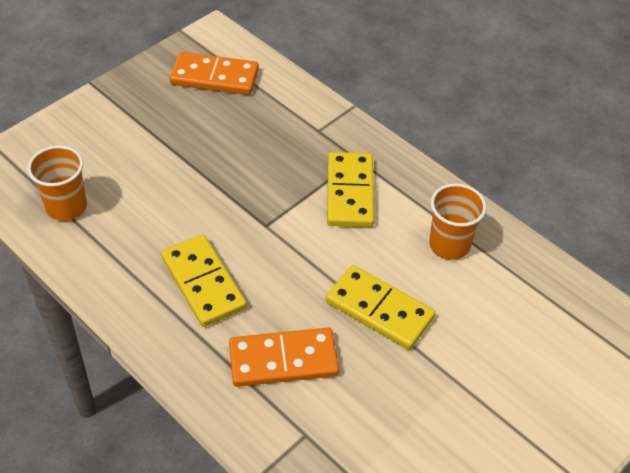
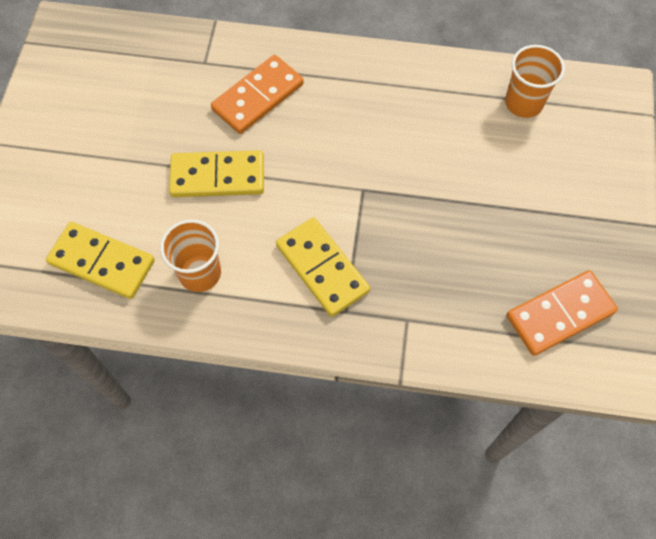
camera: 145 degrees right, 15 degrees up
yellow domino [161,234,247,327] -> yellow domino moved to [46,222,155,299]

